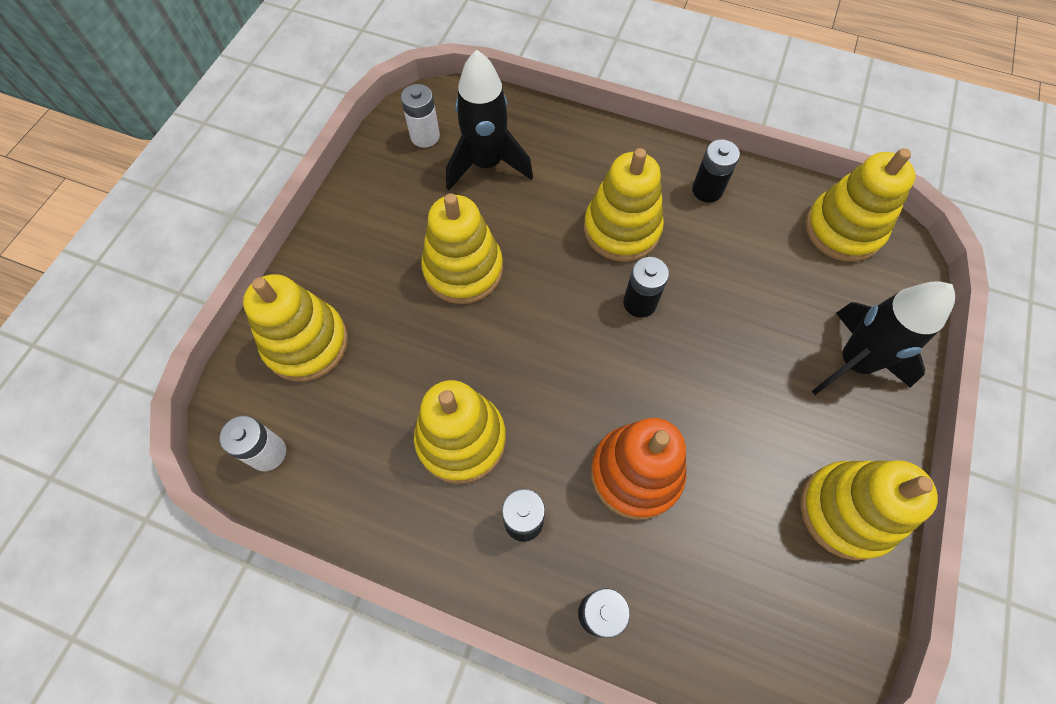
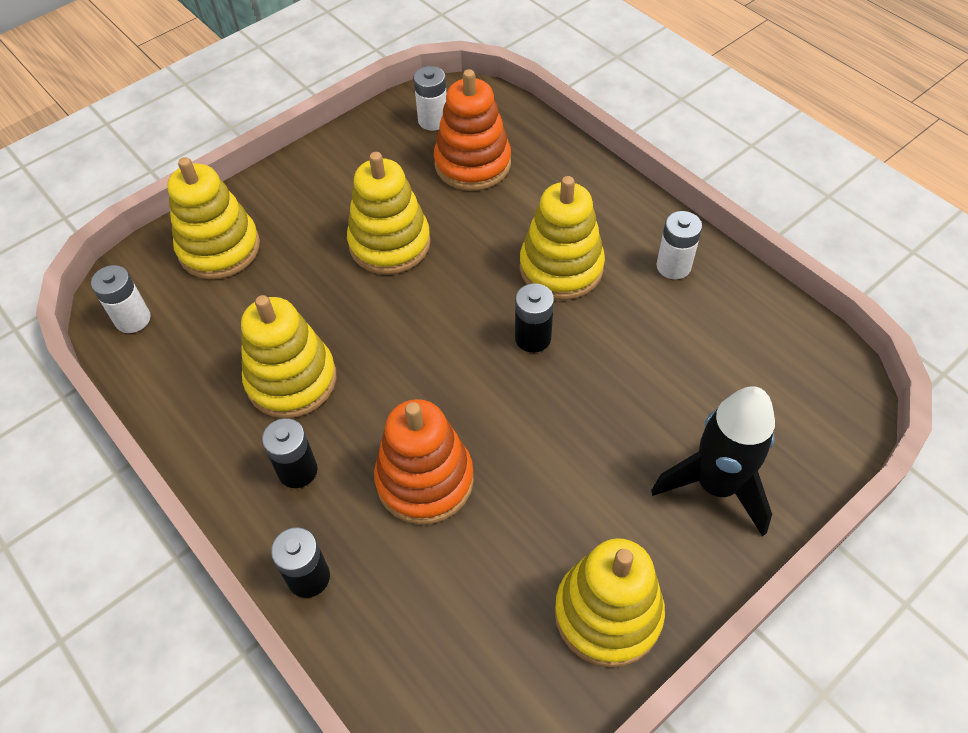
camera: 30 degrees right, 10 degrees down
black rocket [446,50,533,190] -> orange stacking toy [434,69,511,191]
black battery [692,140,740,203] -> white battery [656,211,702,279]
yellow stacking toy [805,148,916,262] -> none

